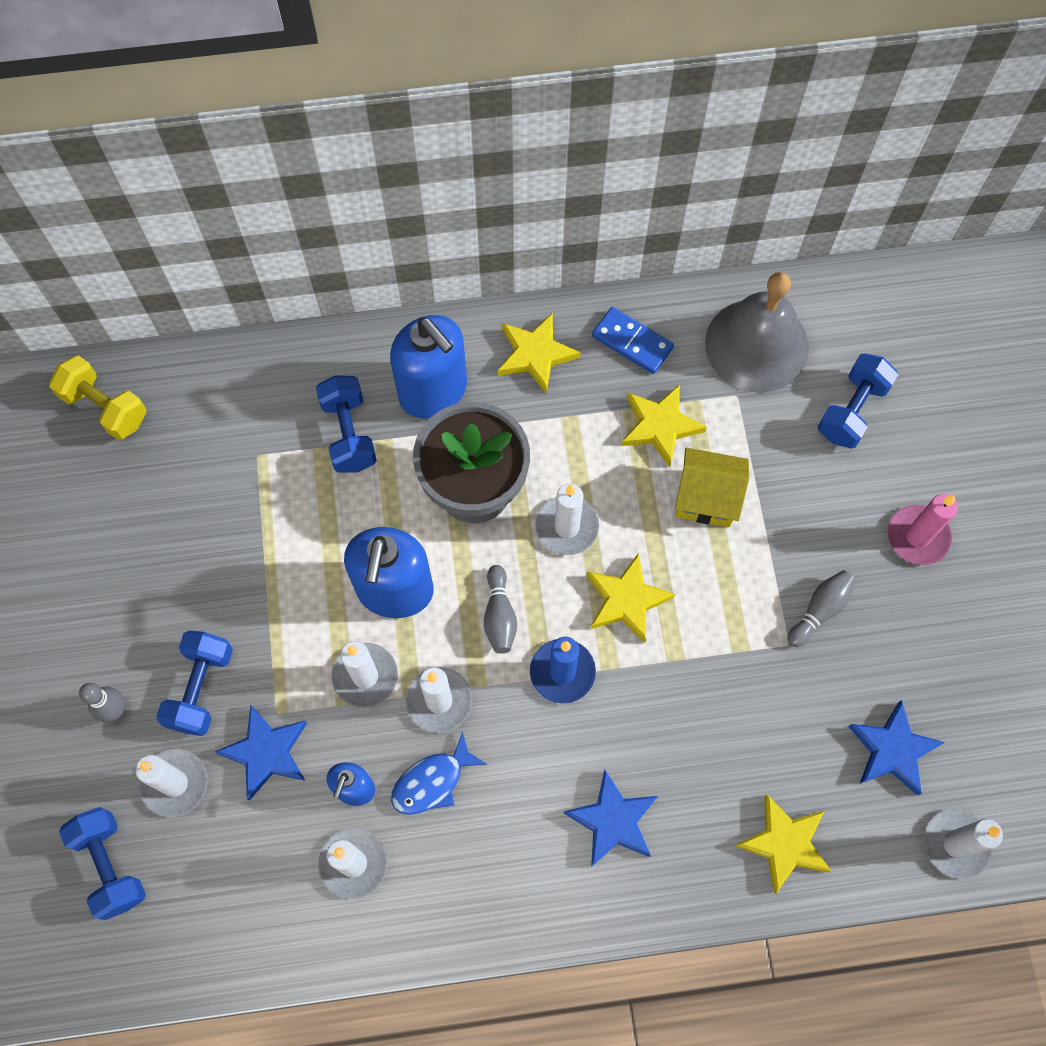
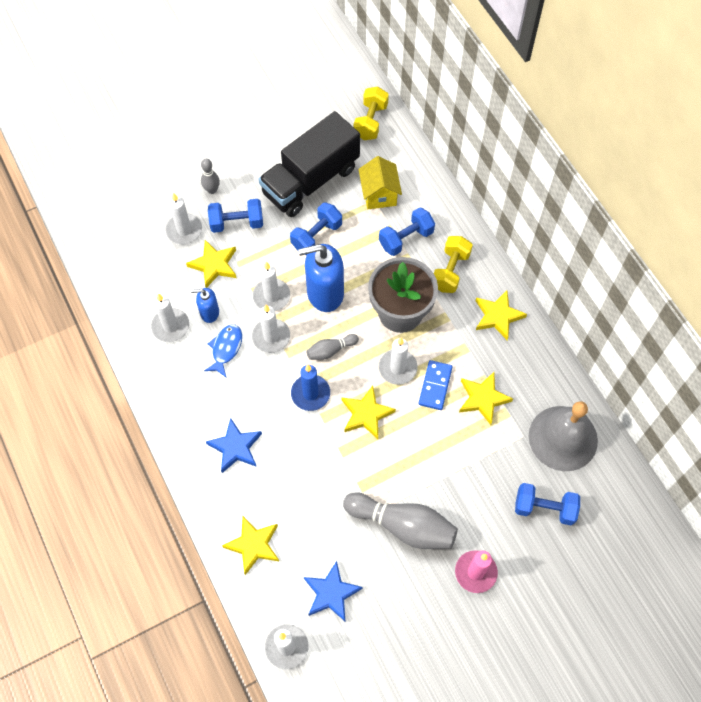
camera: 70 degrees right, 5 degrees down
blue dumbbell [59,807,146,920] -> blue dumbbell moved to [290,202,342,255]
blue star [215,705,307,801] -> yellow star [186,240,237,288]
blue soap dispenser [390,315,467,418] -> yellow dumbbell [434,236,473,293]
blue fish [391,731,487,815] -> blue fish turned 75 degrees clockwise [204,324,242,377]
blue domino [592,307,674,374] -> blue domino moved to [419,360,452,410]
yellow house [675,448,749,527] -> yellow house moved to [359,156,402,209]
grey bowling pin [787,570,856,647] -> grey bowling pin [343,493,458,549], size x1.98
none -> black truck [258,111,360,217]

